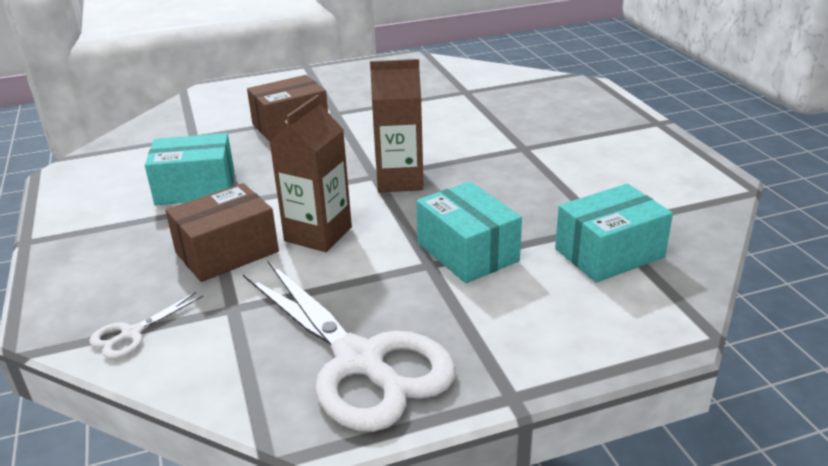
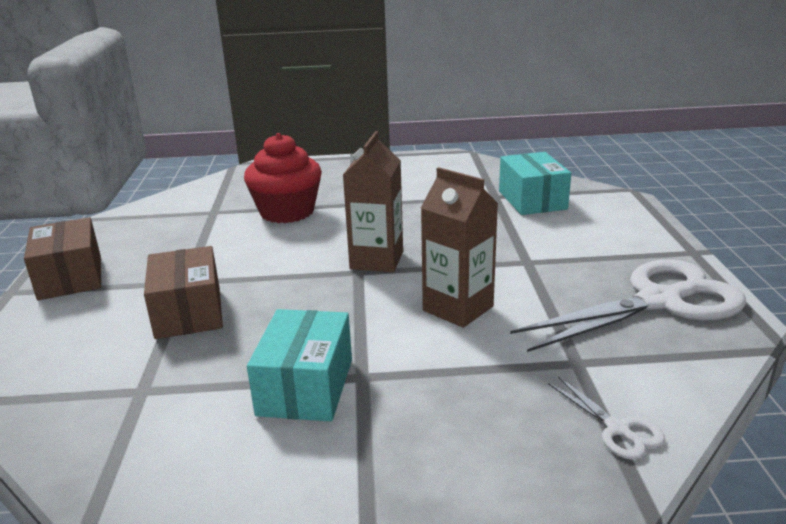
camera: 75 degrees left, 5 degrees down
brown box [165,183,279,282] -> brown box moved to [24,217,101,300]
turquoise box [416,181,522,283] -> none
none -> red cupcake [244,133,322,223]

